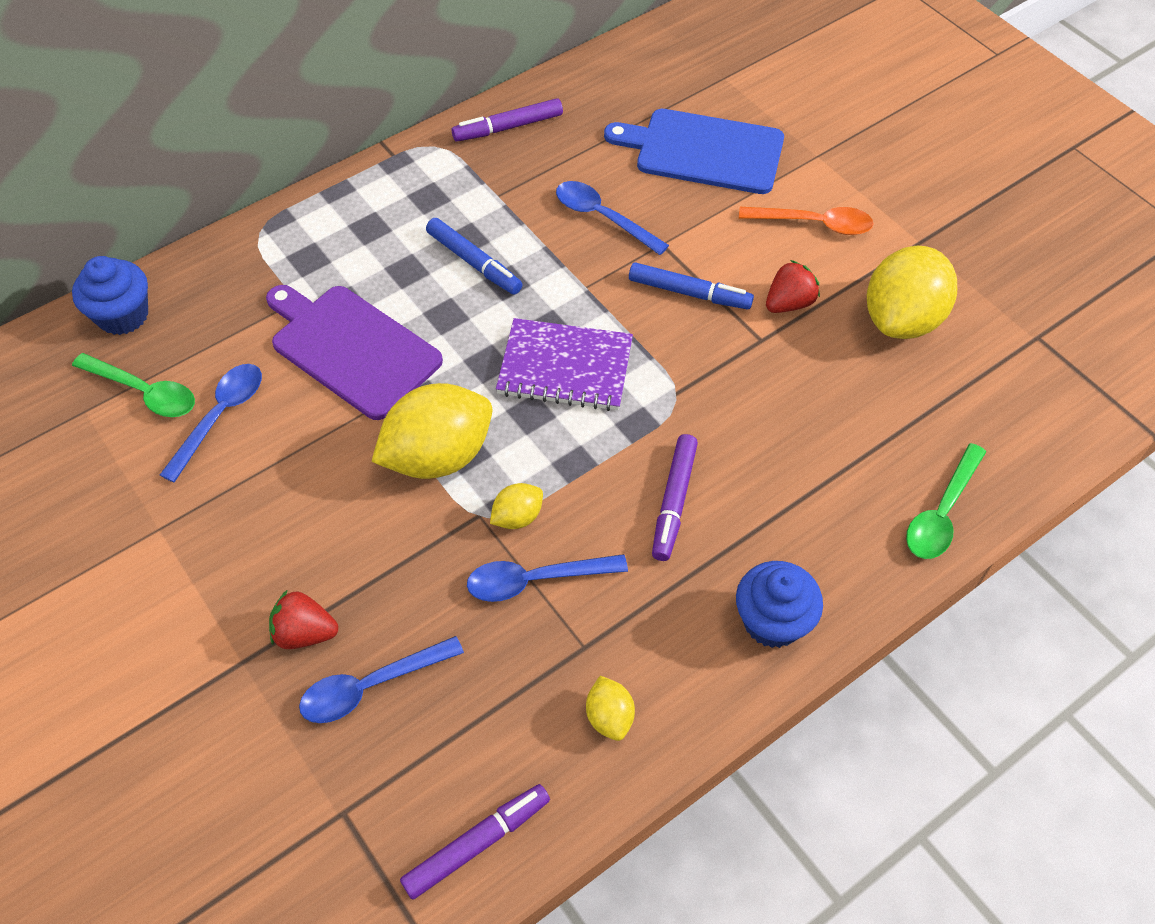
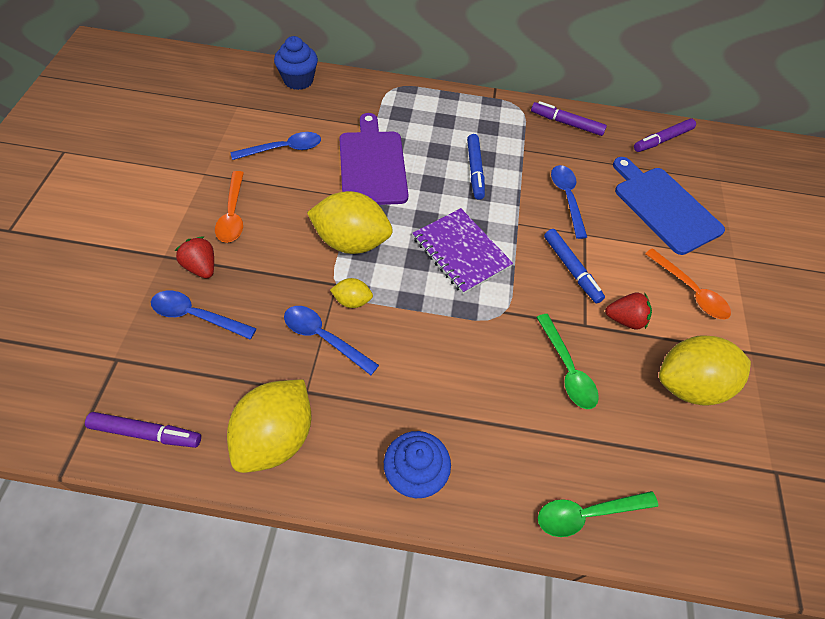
camera: 40 degrees right, 0 degrees up
green spoon [72,353,195,417] -> green spoon moved to [536,314,599,409]
yellow lemon [586,676,635,741] -> yellow lemon [227,379,311,473], size x2.14
purple marker [652,434,698,561] -> purple marker moved to [634,119,696,152]
none -> orange spoon [215,171,244,243]

